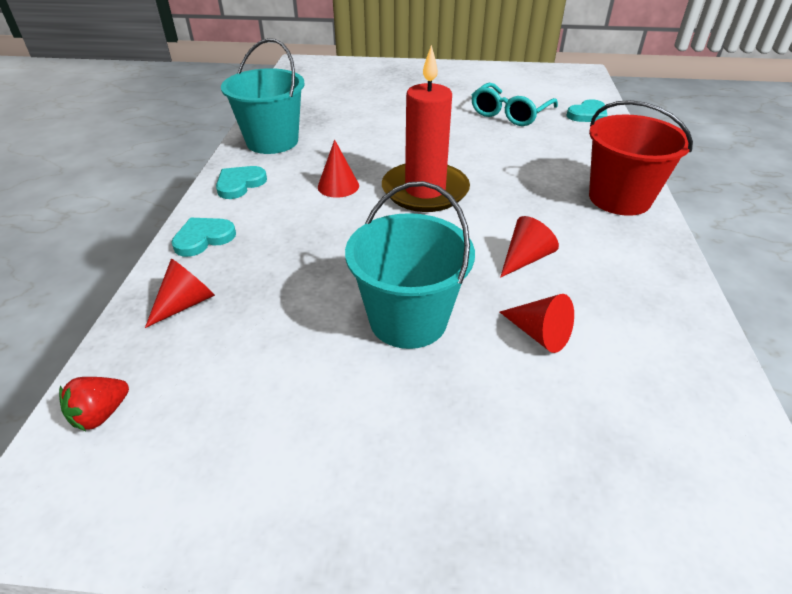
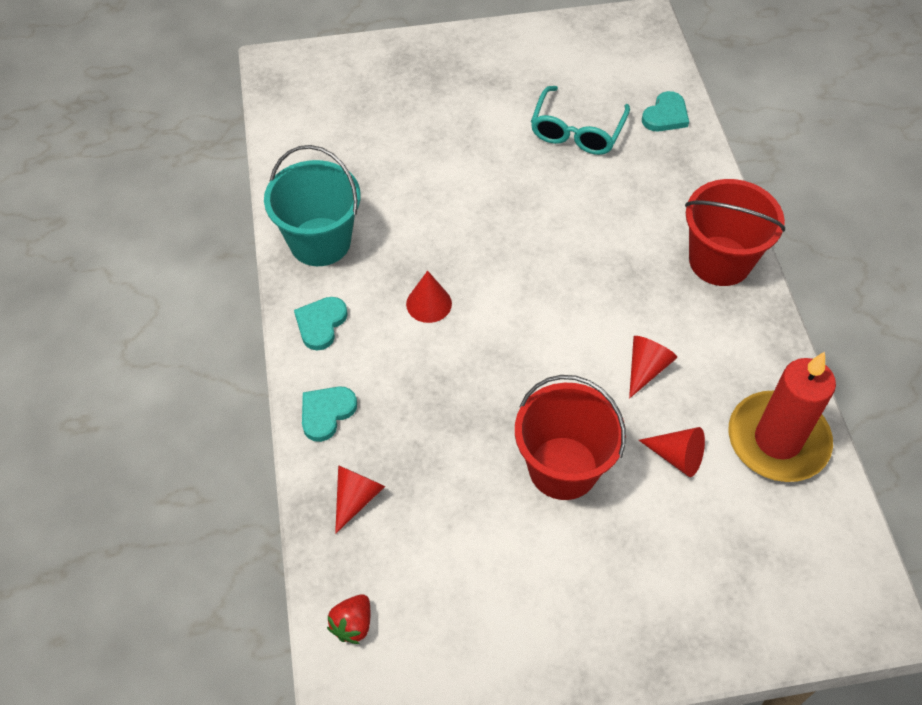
camera: 15 degrees left, 15 degrees up
turquoise bucket [345,181,475,349] -> red bucket [515,375,626,500]
red candle [382,45,470,212] -> red candle moved to [728,352,836,482]

